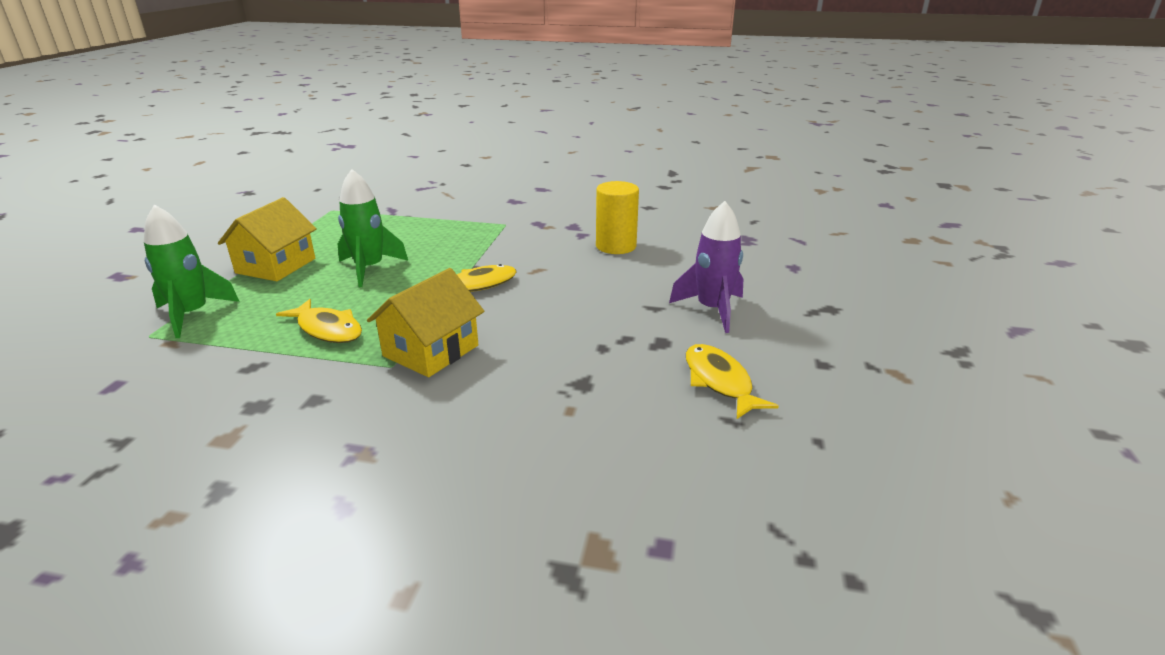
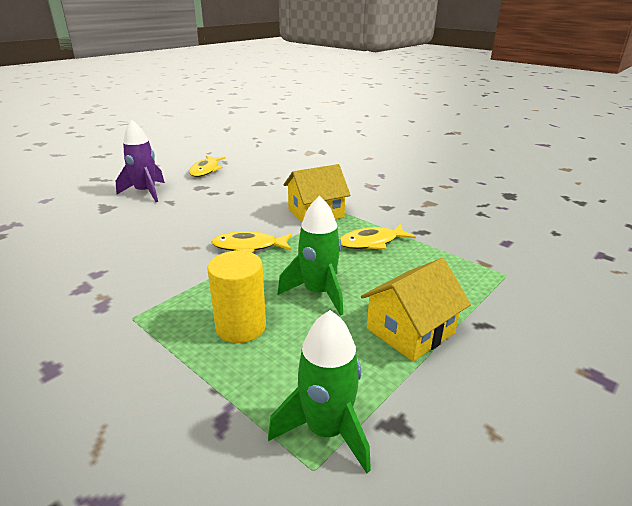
camera: 150 degrees left, 0 degrees up
green rocket [144,204,240,338] -> green rocket moved to [268,310,371,473]
yellow fish [276,299,362,343] -> yellow fish turned 90 degrees counterclockwise [340,224,416,250]
yellow cylinder [596,181,639,254] -> yellow cylinder moved to [207,251,266,343]

